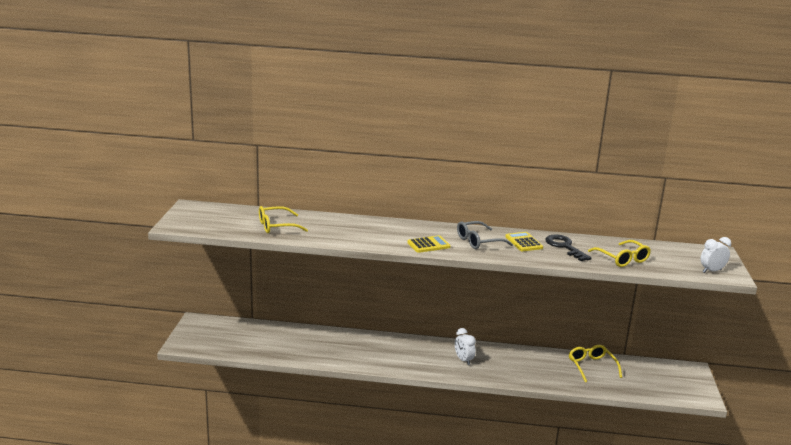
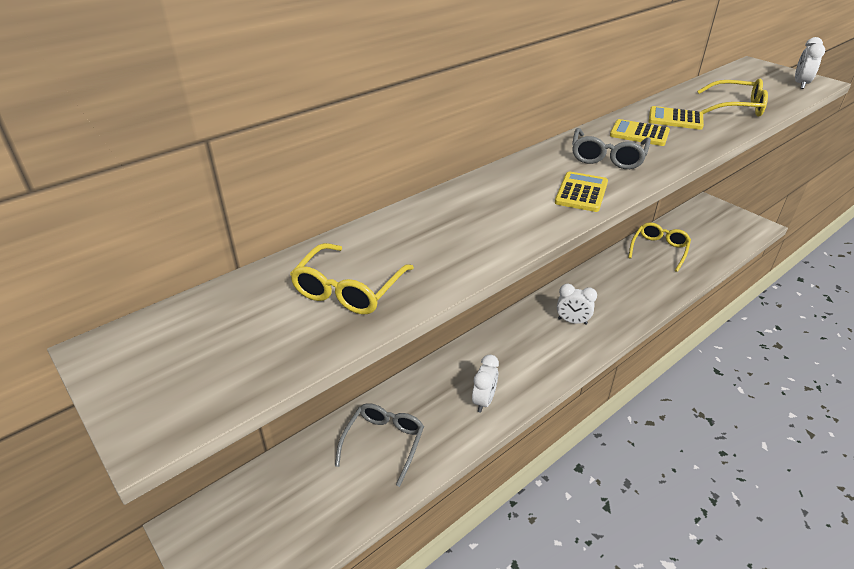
camera: 45 degrees left, 15 degrees up
black key [546,234,592,261] -> yellow calculator [648,106,704,130]
yellow glasses [569,345,622,382] -> yellow glasses turned 90 degrees clockwise [628,222,691,272]
none -> grey glasses [335,403,424,487]
none -> white clock [472,354,499,413]

